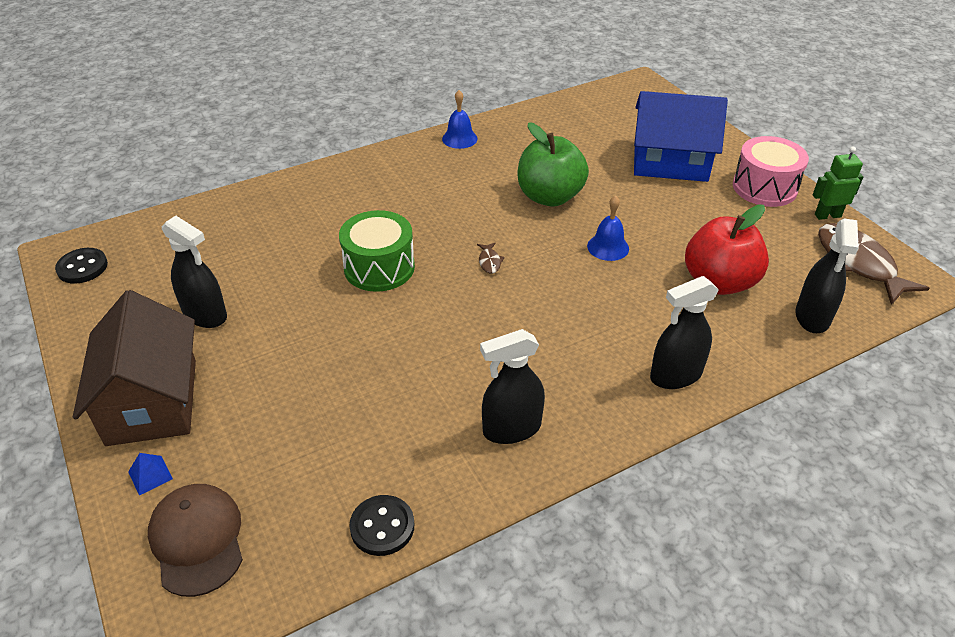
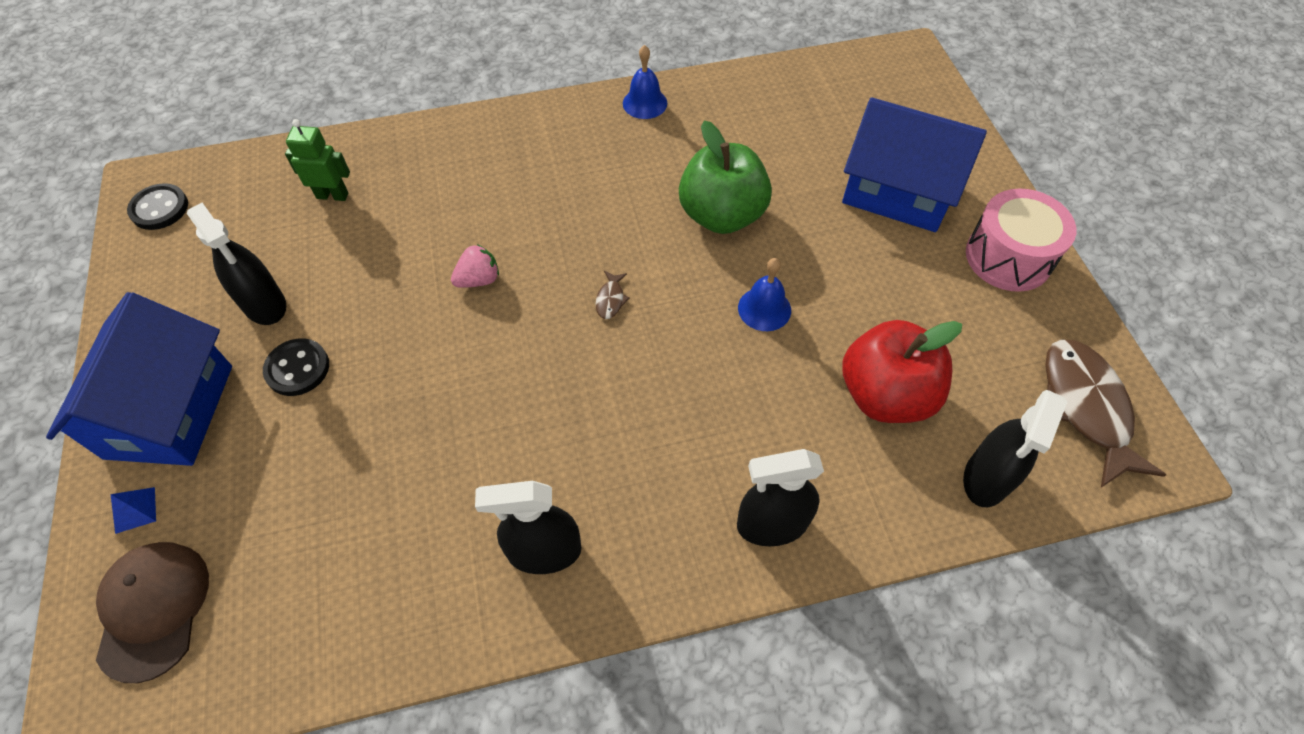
camera: 15 degrees right, 15 degrees up
brown house [73,290,196,446] -> blue house [46,292,232,466]
green drum [339,210,415,292] -> pink strawberry [451,244,499,288]
black button [349,495,414,556] -> black button moved to [263,338,329,396]
green robot [813,146,863,220] -> green robot moved to [285,119,350,201]

